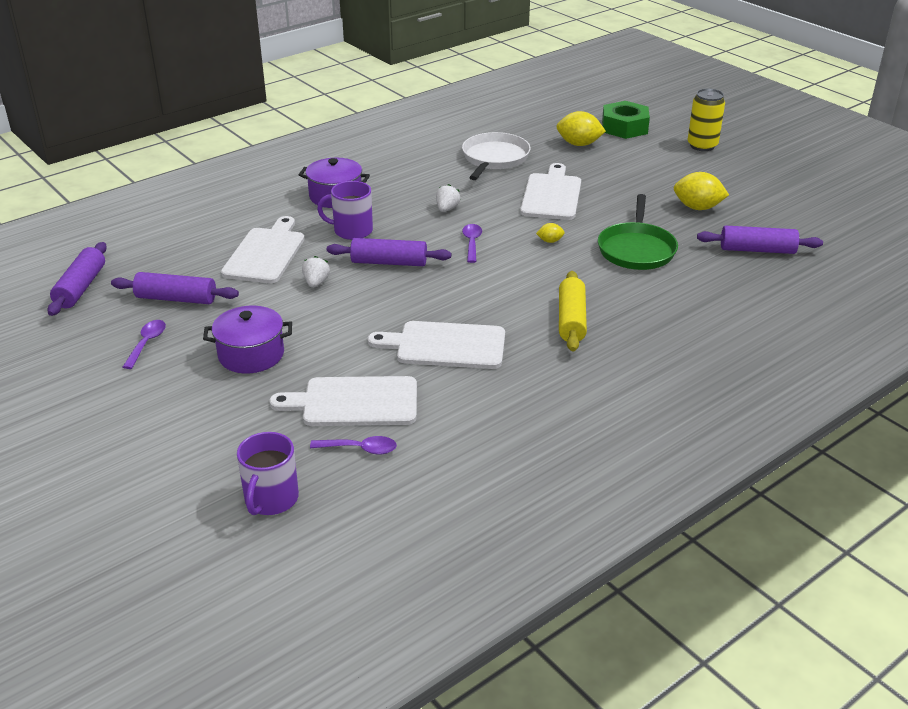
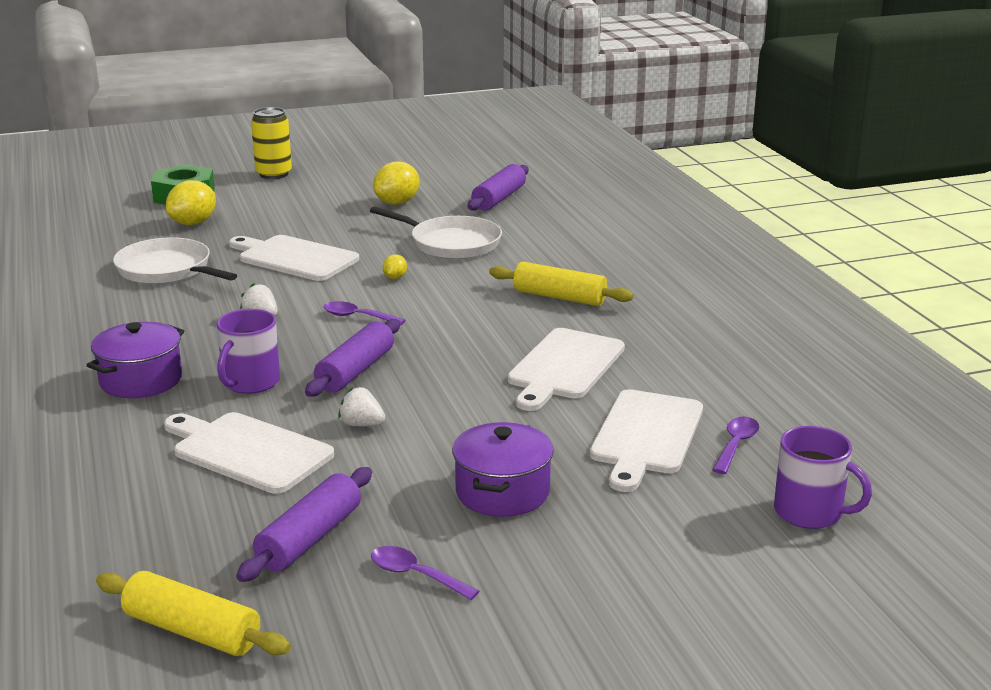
camera: 70 degrees left, 10 degrees down
purple rolling pin [48,242,107,316] -> yellow rolling pin [96,571,291,656]
green pan [598,194,678,270] -> white pan [370,206,502,259]

